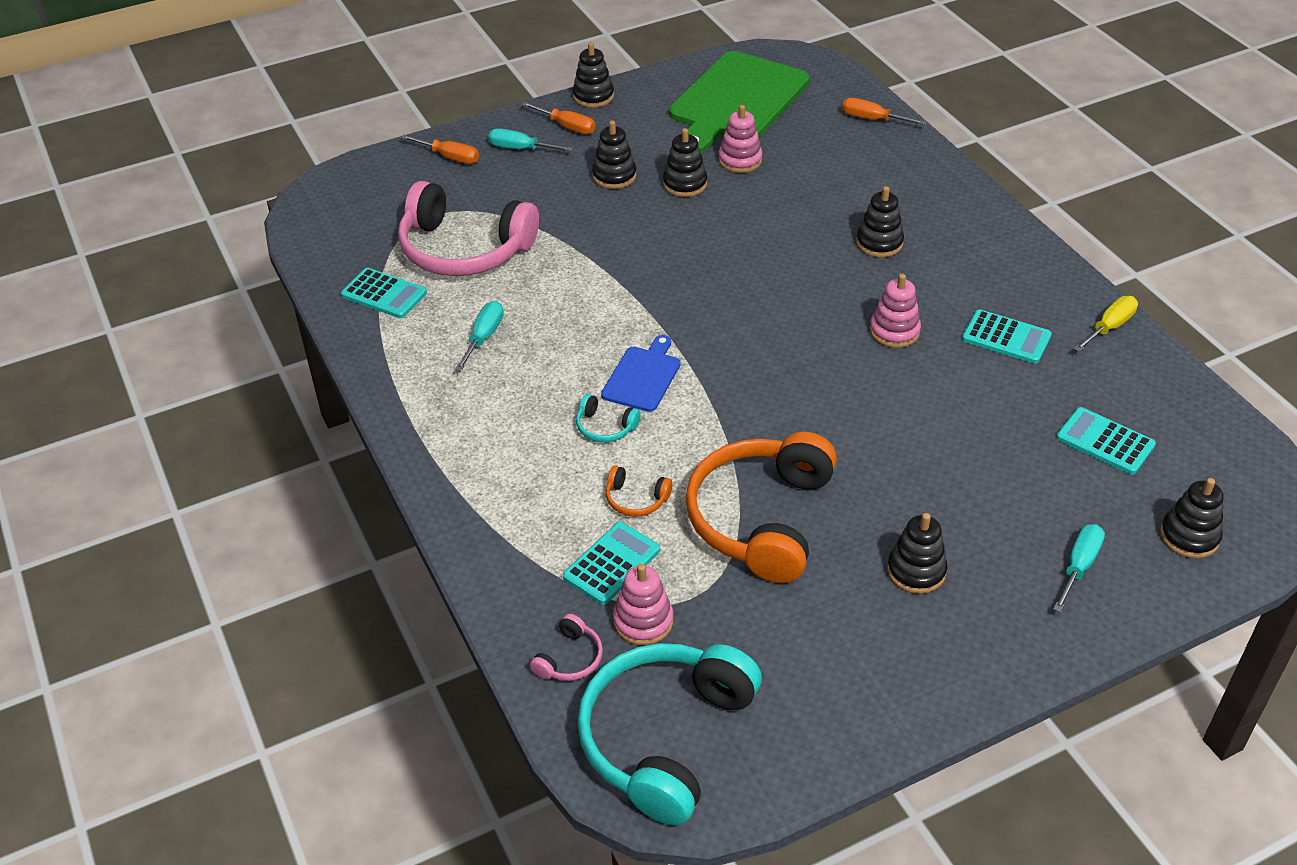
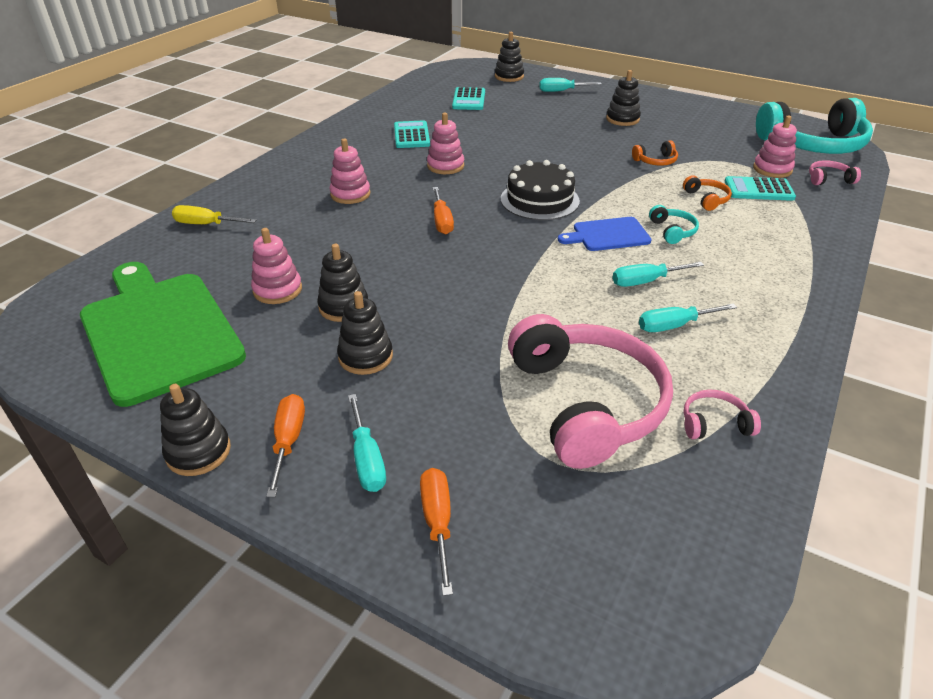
camera: 125 degrees left, 5 degrees down
turquoise calculator [341,268,427,318] -> pink headphones [684,390,761,439]
green cutting board [669,51,810,154] -> green cutting board turned 120 degrees counterclockwise [80,262,246,407]
orange headphones [685,432,837,583] -> orange headphones [632,141,678,166], size x0.40
orange screwdriver [842,98,927,125] -> orange screwdriver moved to [433,187,454,234]
black stacking toy [856,186,904,257] -> pink stacking toy [329,139,370,204]
yellow screwdriver [1074,296,1138,352] -> yellow screwdriver moved to [172,205,256,224]
none -> black cake [501,160,580,220]
none -> turquoise screwdriver [613,262,704,287]

